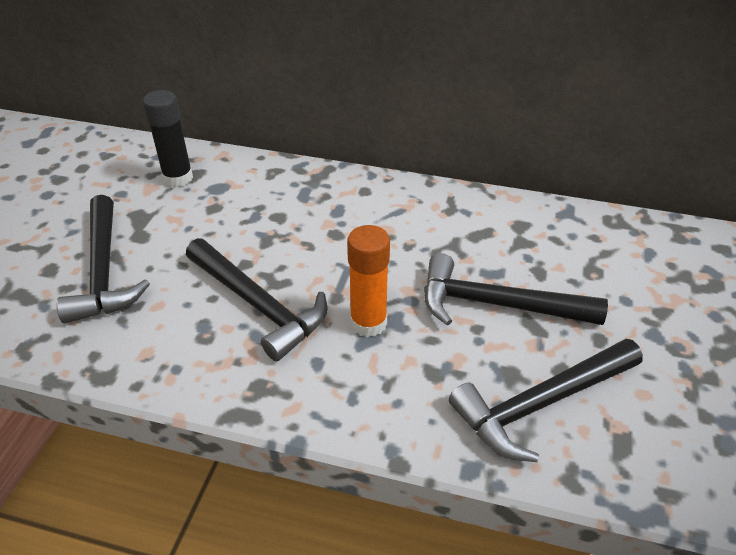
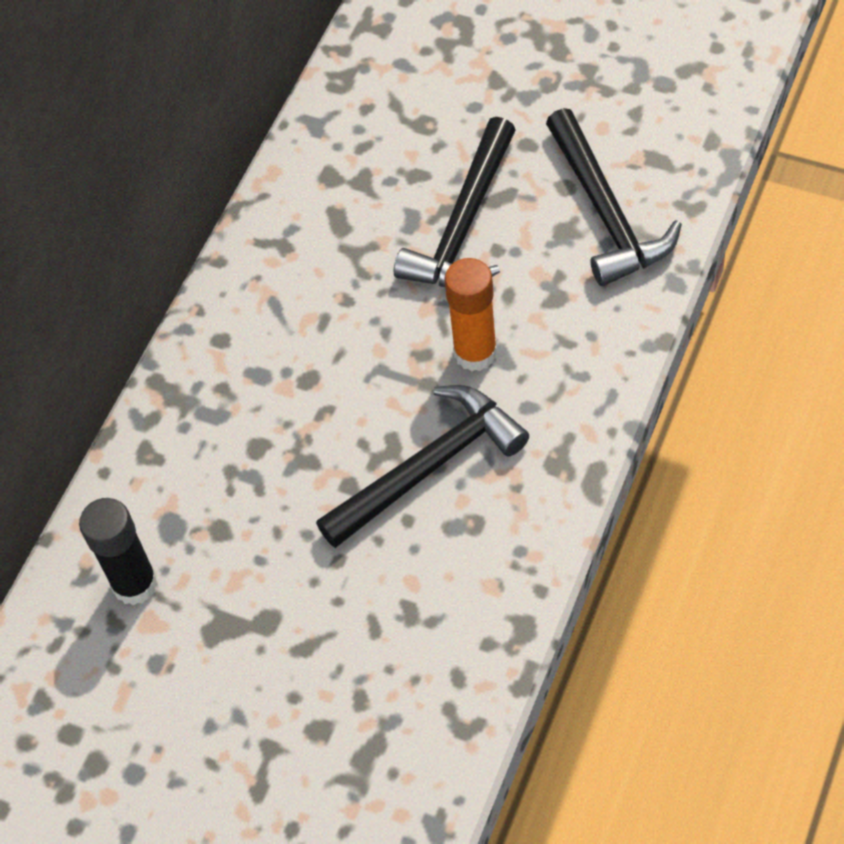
camera: 75 degrees left, 15 degrees up
black hammer [56,195,150,323] -> none

